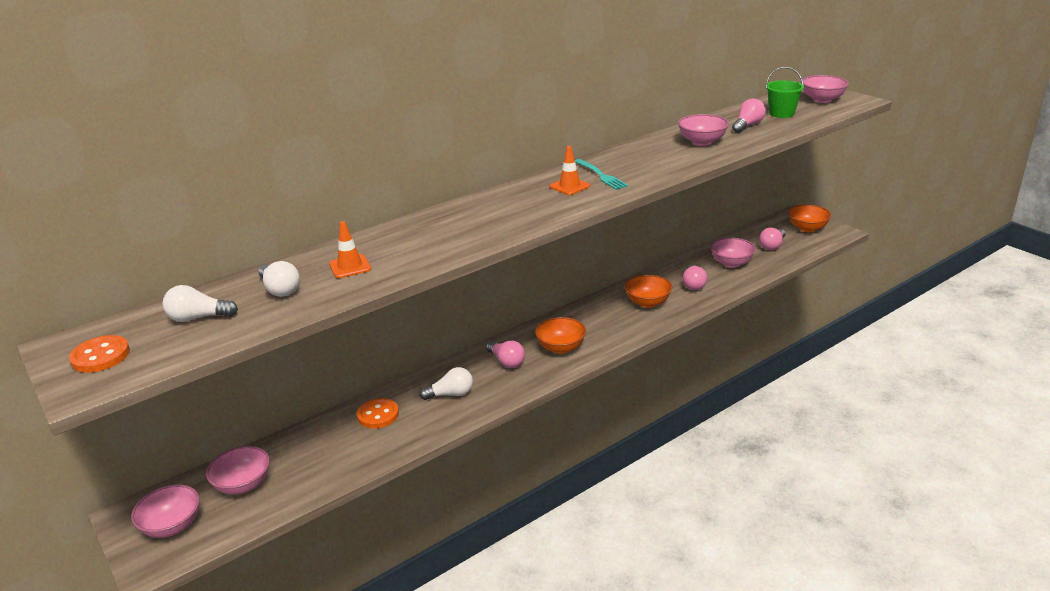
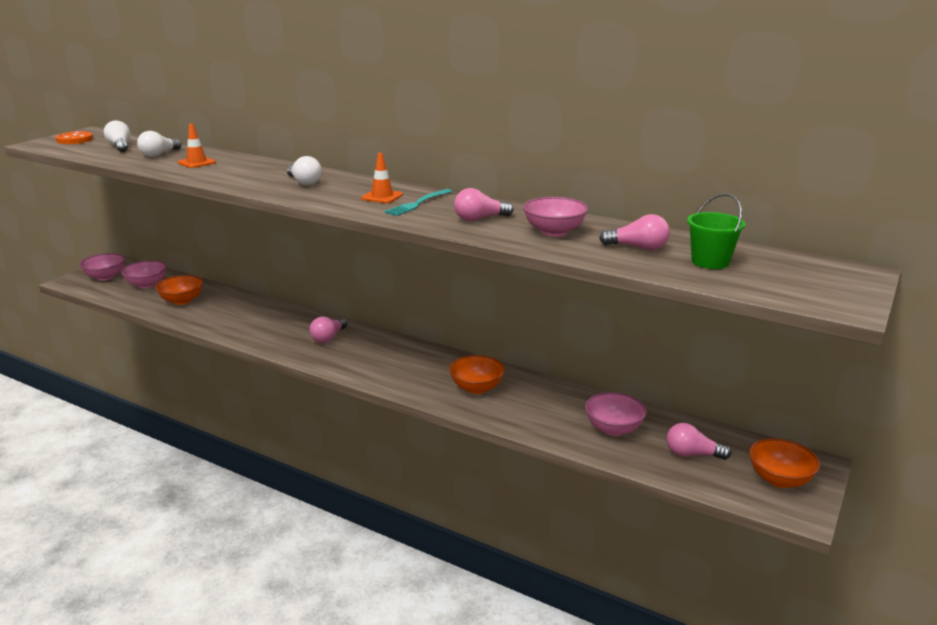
camera: 65 degrees right, 5 degrees down
orange button [357,398,399,429] -> none
white light bulb [419,367,473,400] -> white light bulb moved to [287,156,322,185]
orange bowl [535,317,586,354] -> orange bowl moved to [155,275,203,305]
pink light bulb [683,264,707,290] -> pink light bulb moved to [454,188,514,221]
pink bowl [801,75,849,103] -> none

